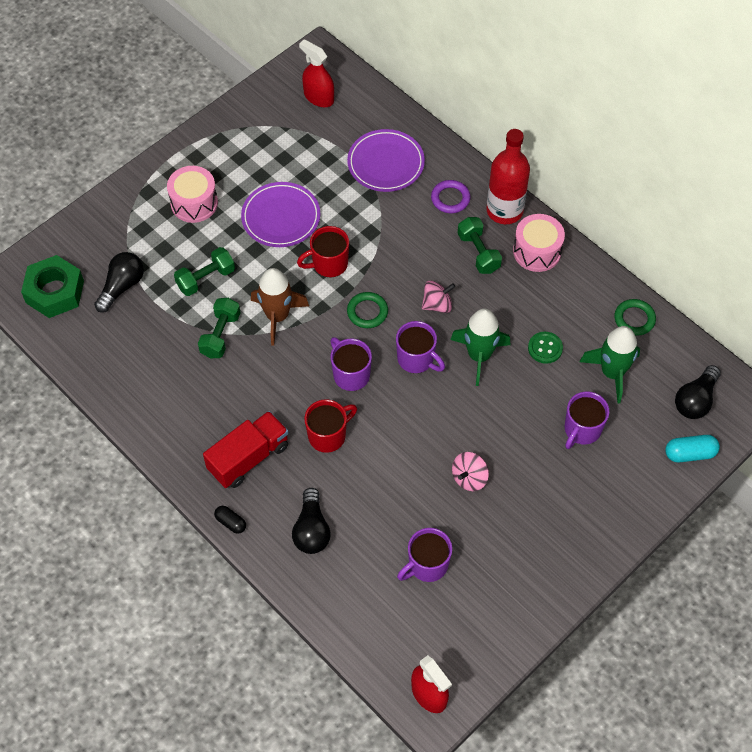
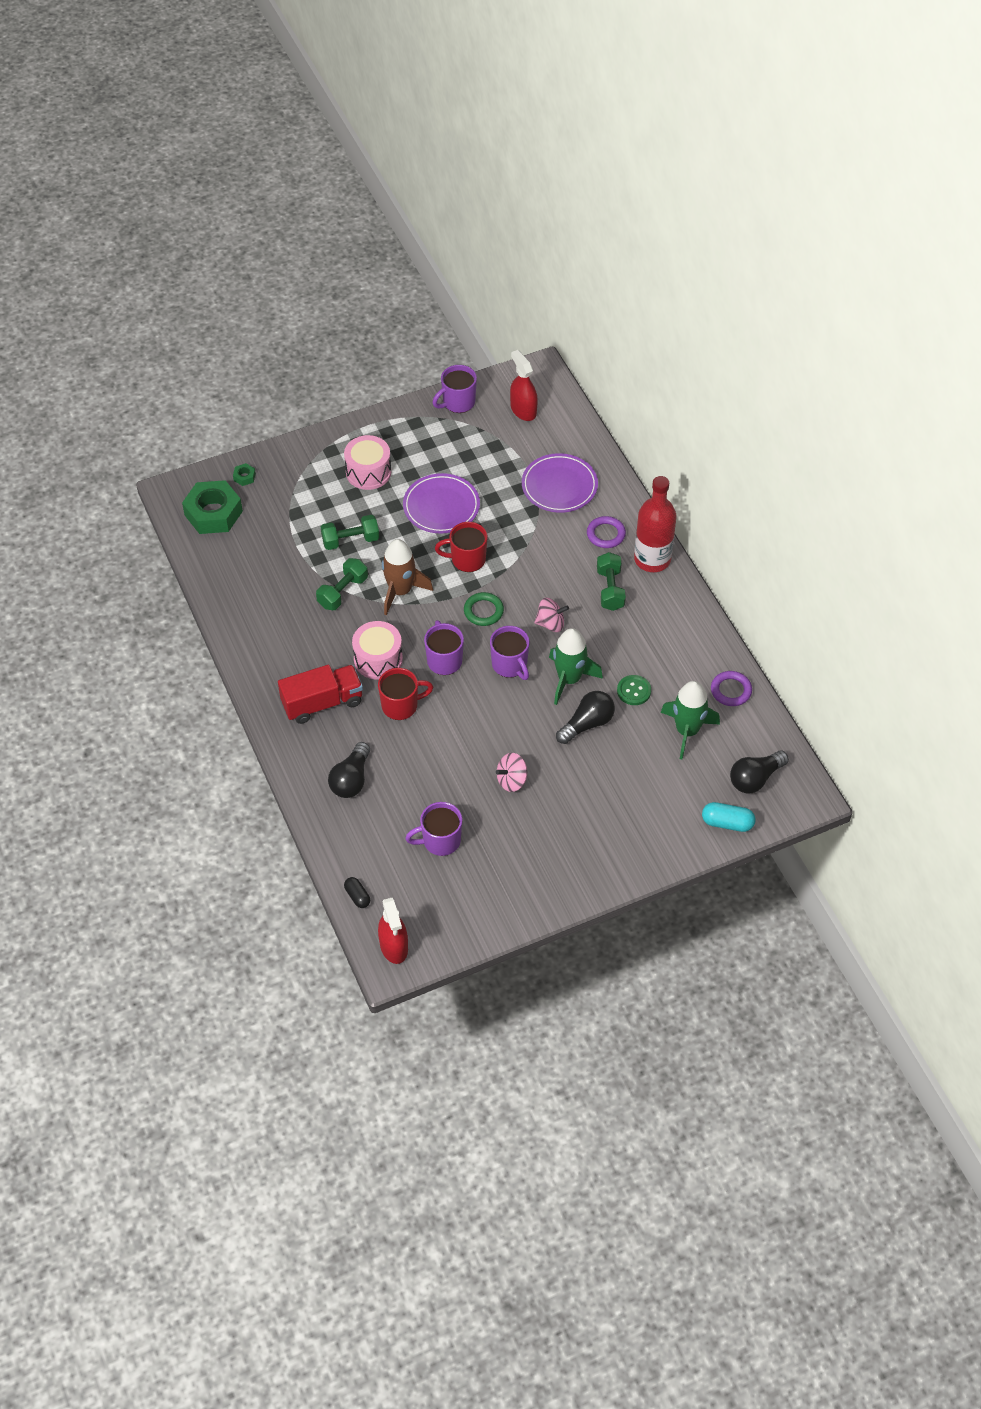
camera: 20 degrees right, 5 degrees down
black light bulb [94,252,144,313] -> black light bulb moved to [556,691,615,744]
black capsule [214,506,246,534] -> black capsule moved to [344,877,370,908]
pink drum [513,214,565,272] -> pink drum moved to [352,621,403,679]
purple mug [565,391,609,449] -> purple mug moved to [432,365,477,413]
green ring [614,299,656,336] -> purple ring [711,671,752,706]
none -> green nut [233,463,256,486]

